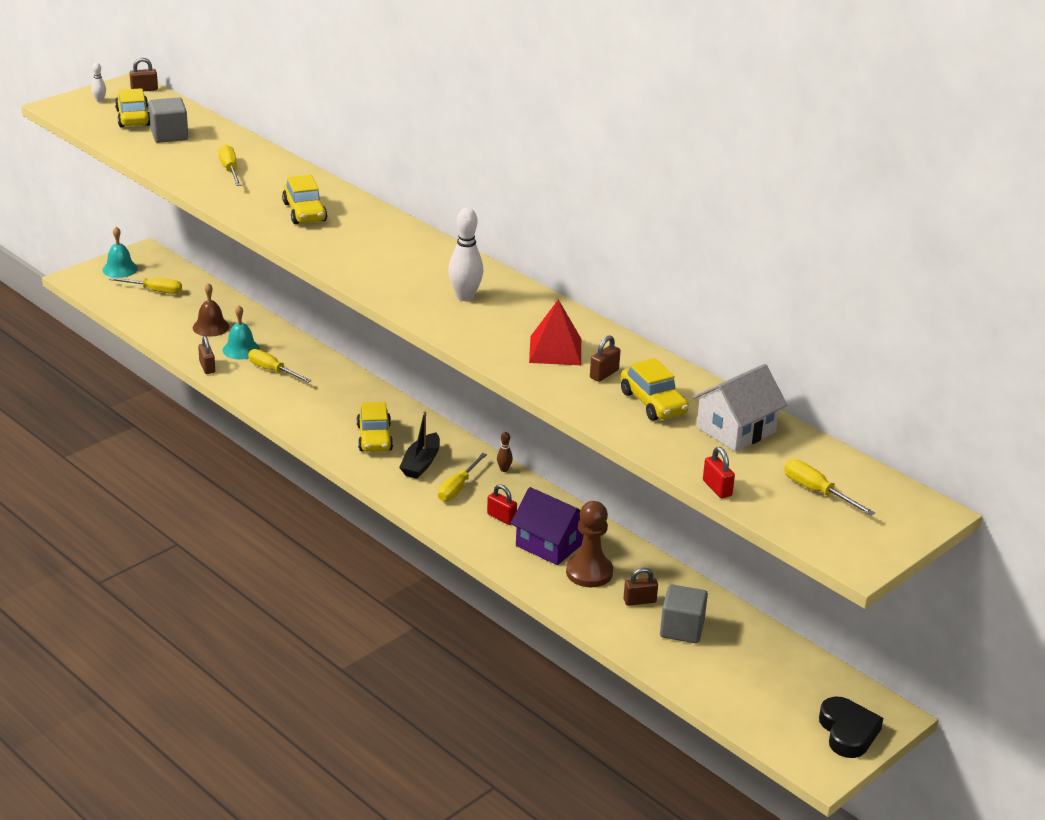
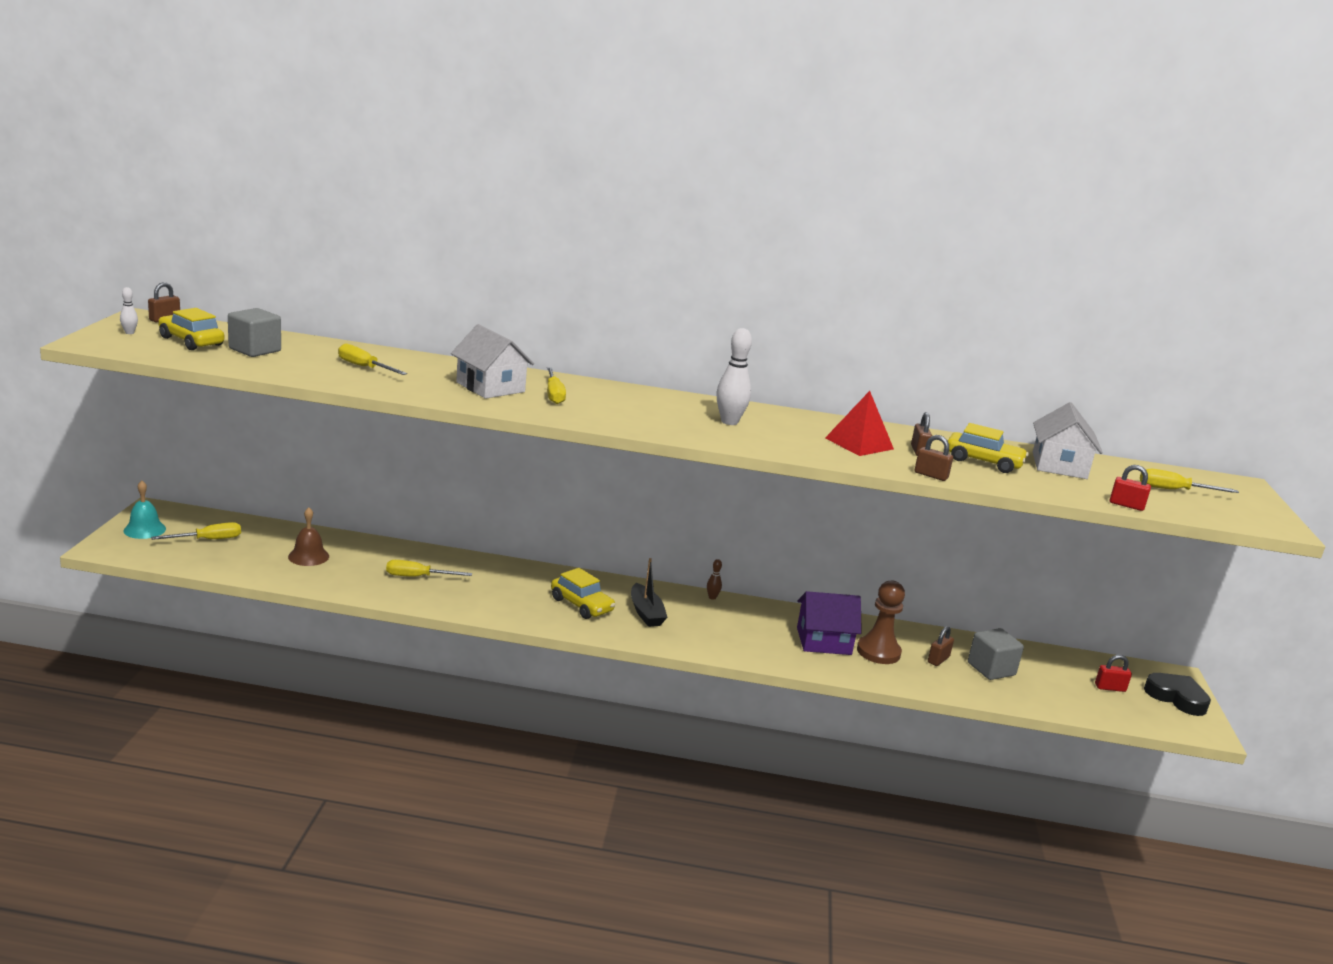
camera: 40 degrees left, 10 degrees down
brown padlock [198,336,215,374] -> brown padlock moved to [915,435,953,481]
turquoise bell [223,305,260,360] -> none
yellow car [282,175,327,224] -> white house [451,324,534,399]
yellow screwdriver [438,453,487,501] -> yellow screwdriver moved to [547,367,566,404]
red padlock [487,484,517,525] -> red padlock moved to [1095,655,1132,692]

